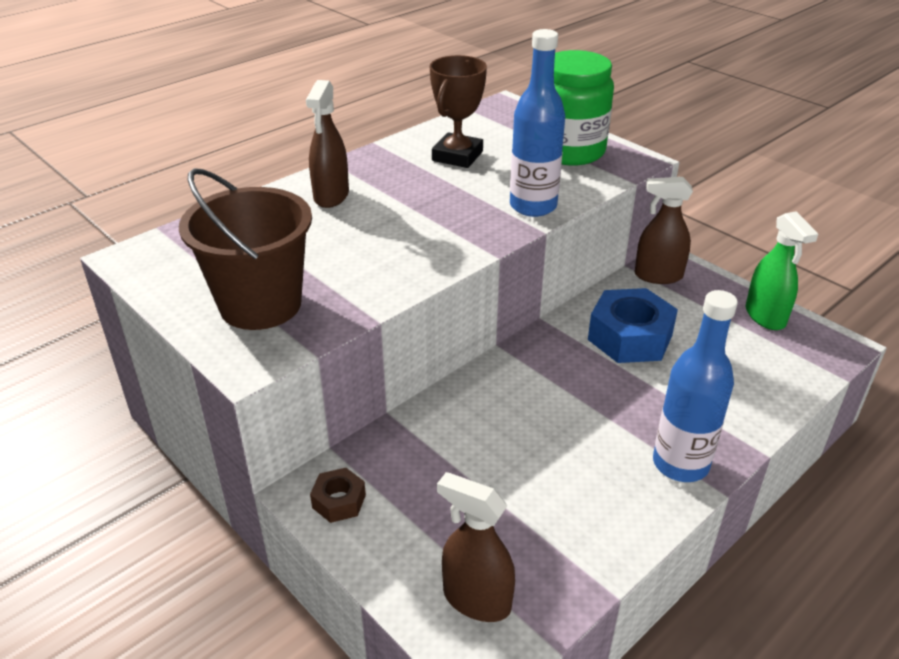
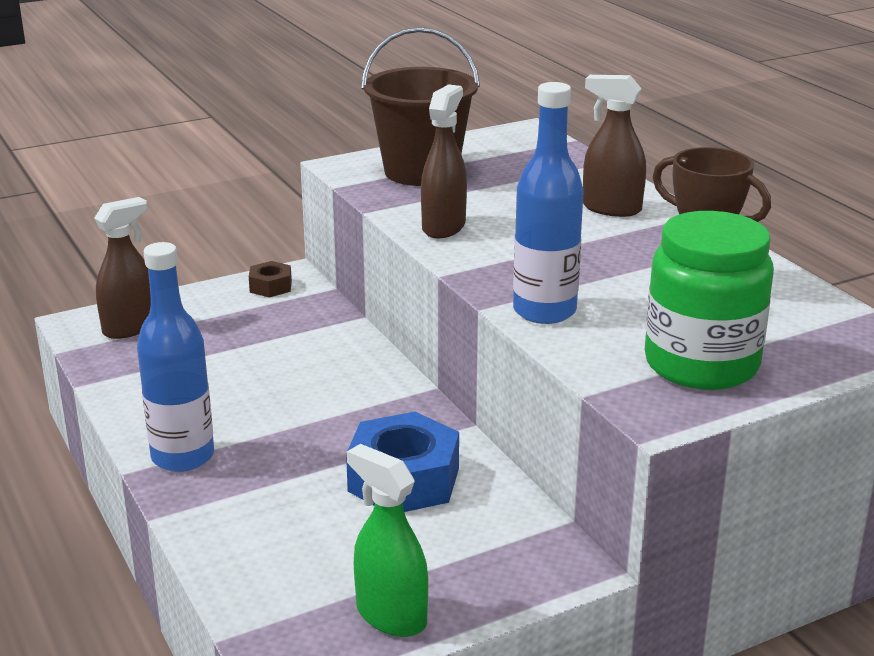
camera: 105 degrees right, 10 degrees down
brown spray bottle [635,177,693,284] -> brown spray bottle moved to [421,84,467,238]
green spray bottle [746,211,818,330] -> green spray bottle turned 45 degrees clockwise [347,444,428,637]

